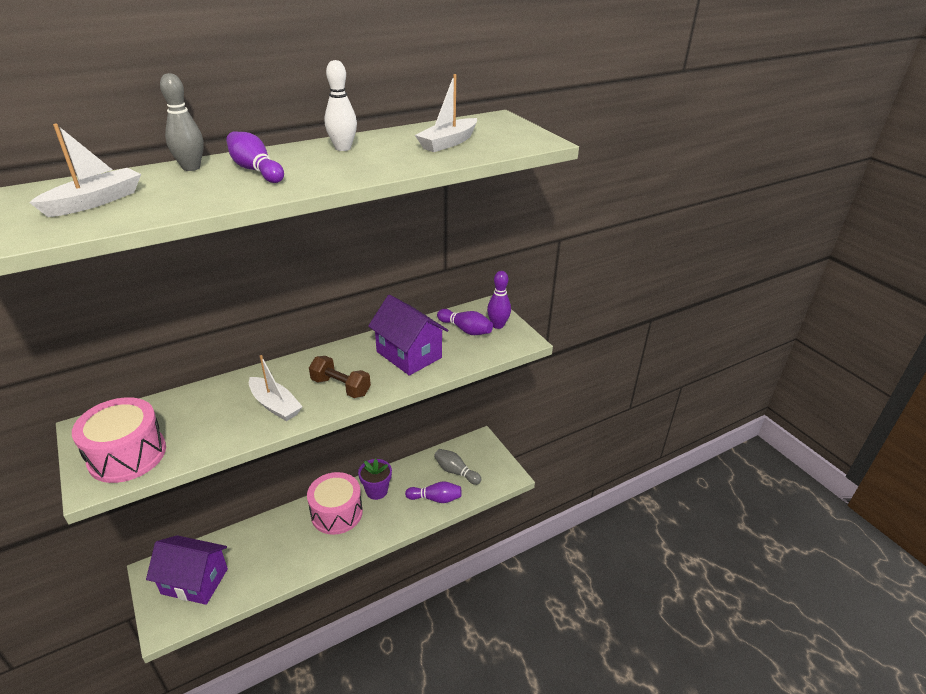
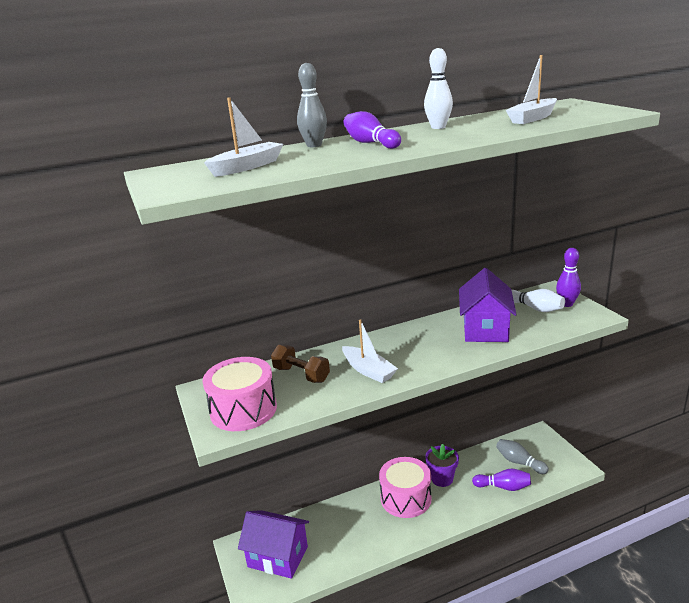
camera: 10 degrees right, 10 degrees down
brown dumbbell [309,356,371,398] -> brown dumbbell moved to [271,345,330,383]
purple house [368,295,448,376] -> purple house turned 45 degrees clockwise [459,268,517,342]
purple bowling pin [437,309,493,335] -> white bowling pin [512,289,565,312]

